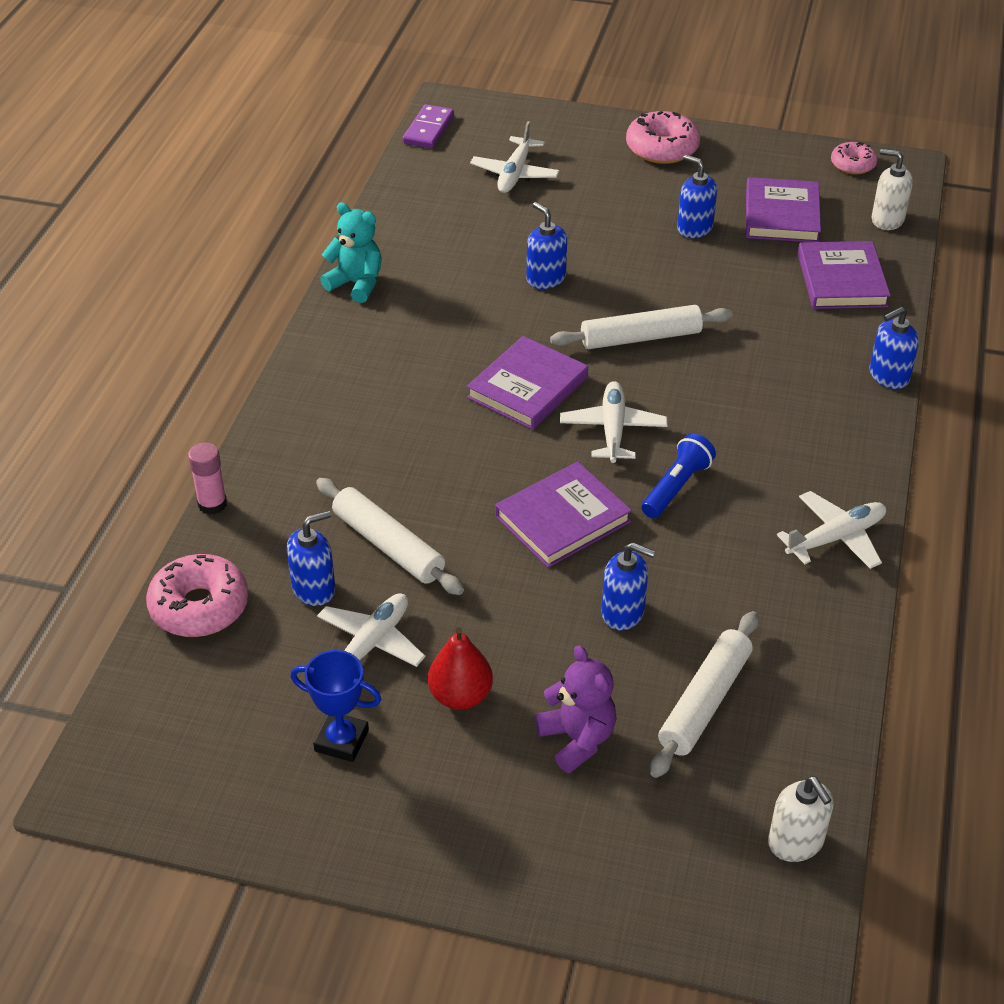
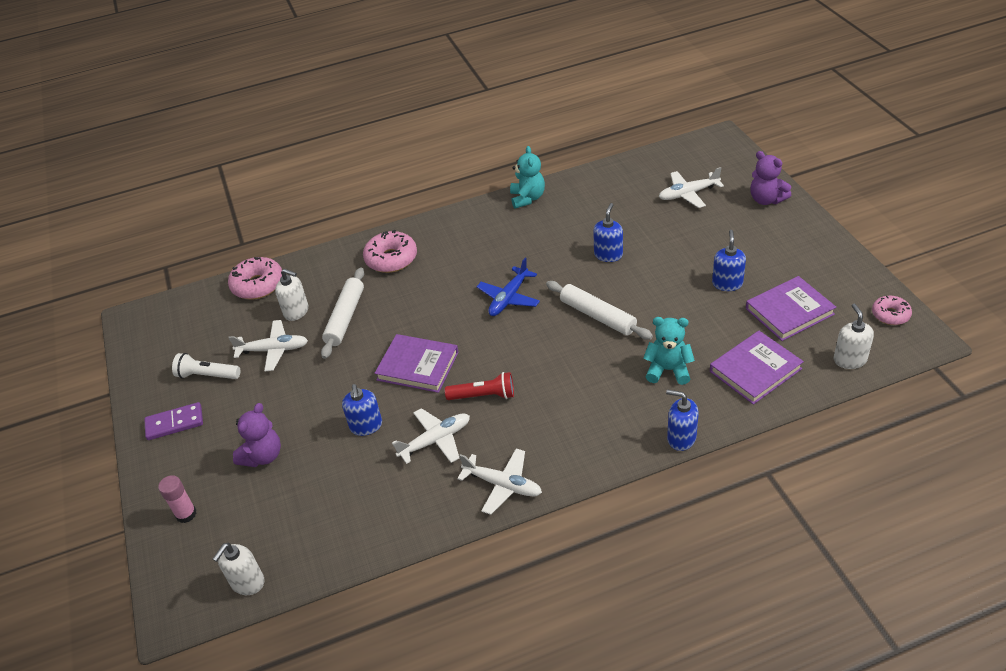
camera: 60 degrees right, 0 degrees up
pink glue stick [188,443,227,515] -> pink glue stick moved to [158,475,196,523]
blue soap dispenser [287,510,335,606] -> white soap dispenser [275,269,308,321]
blue trophy [290,650,382,762] -> white flashlight [172,353,240,379]
purple domino [403,104,454,148] -> purple domino moved to [144,402,203,440]
red pear [428,627,493,710] -> none
purple book [467,336,588,430] -> blue plane [477,258,540,316]
white plane [560,381,667,463] -> white plane moved to [392,408,470,464]
pink donut [626,111,700,164] -> pink donut moved to [363,230,417,273]
blue flashlight [641,433,716,518] -> red flashlight [445,372,514,400]
white rolling pin [650,611,759,778] -> none
none -> turquoise teddy bear [643,317,695,385]
none -> purple teddy bear [750,151,791,205]

